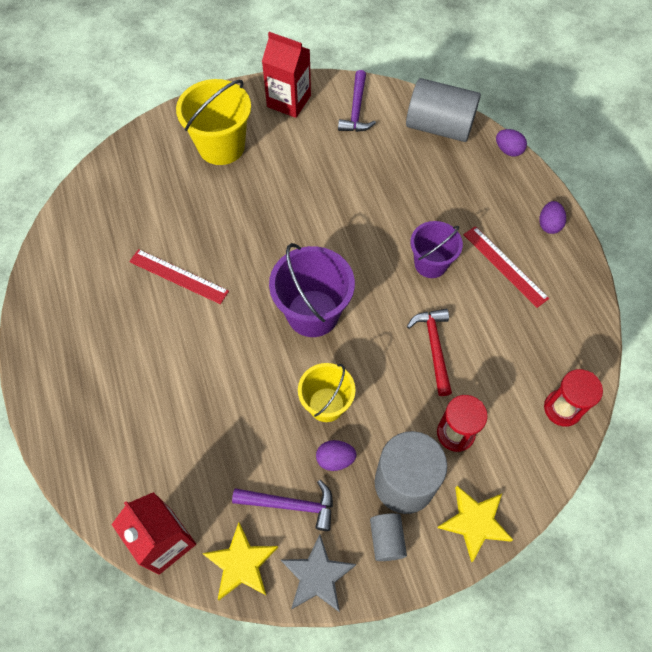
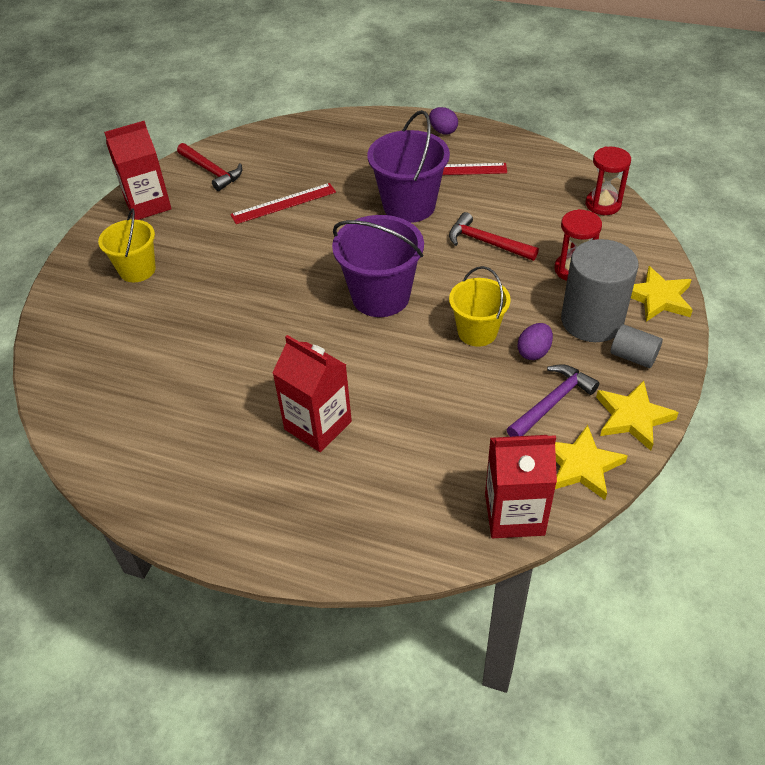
camera: 50 degrees left, 15 degrees down
red ruler [129,249,229,304] -> red ruler moved to [230,183,336,224]
yellow bucket [176,79,251,165] -> yellow bucket [98,208,156,282], size x0.65
grey star [281,534,356,612] -> yellow star [596,381,679,451]
purple hammer [338,70,376,132] -> red hammer [177,143,242,191]
grey cylinder [406,78,481,142] -> none
purple bucket [410,221,463,278] -> purple bucket [367,110,450,223], size x1.54
purple egg [496,129,527,157] -> none
none -> red carton [272,335,352,452]

